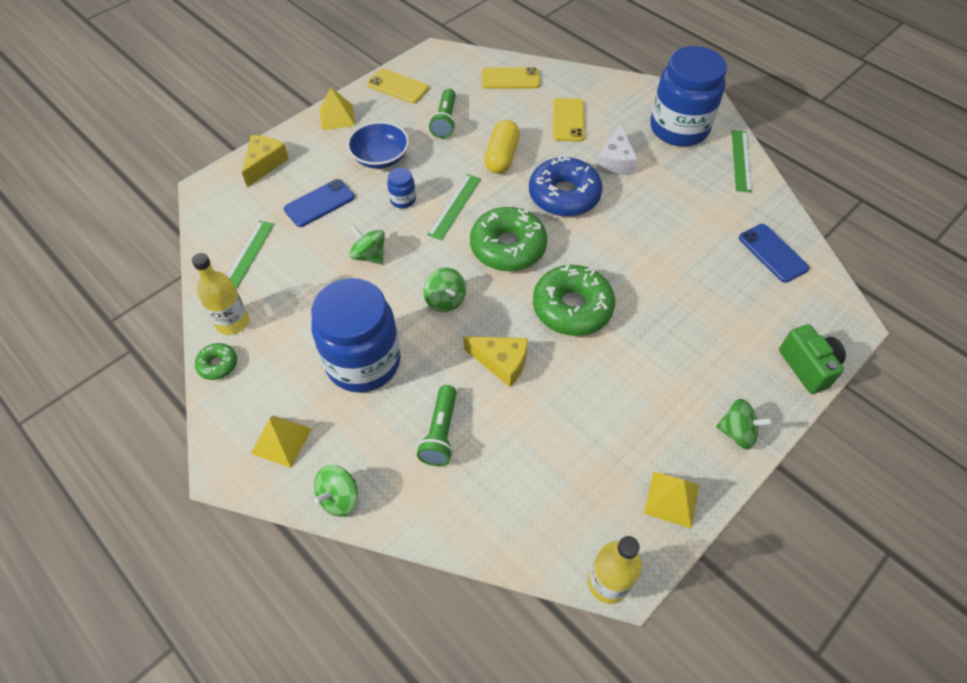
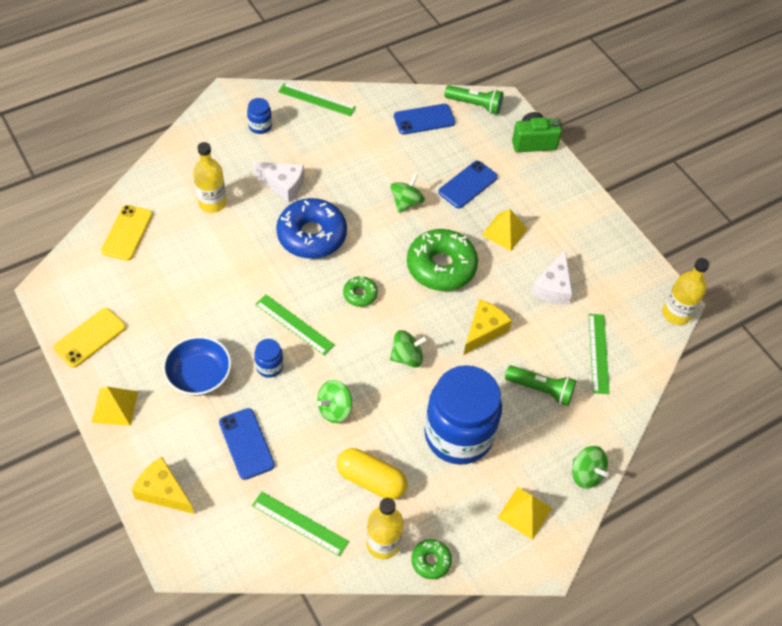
camera: 80 degrees left, 0 degrees up
green flashlight [429,89,456,138] -> green flashlight moved to [445,85,503,114]
green donut [470,207,547,271] -> green donut [343,276,378,307], size x0.48
yellow capsule [484,120,520,174] -> yellow capsule moved to [337,448,407,500]
yellow phone [553,98,585,142] -> yellow bottle [193,142,227,213]
yellow pyramid [644,471,699,528] -> yellow pyramid moved to [482,209,527,251]
blue jar [650,46,727,147] -> blue jar [247,98,272,134], size x0.41
green spinning top [716,399,772,450] -> green spinning top moved to [390,174,425,213]
none -> blue phone [438,161,498,208]
none -> white cheese [531,250,572,305]
none -> green ruler [589,314,610,394]

